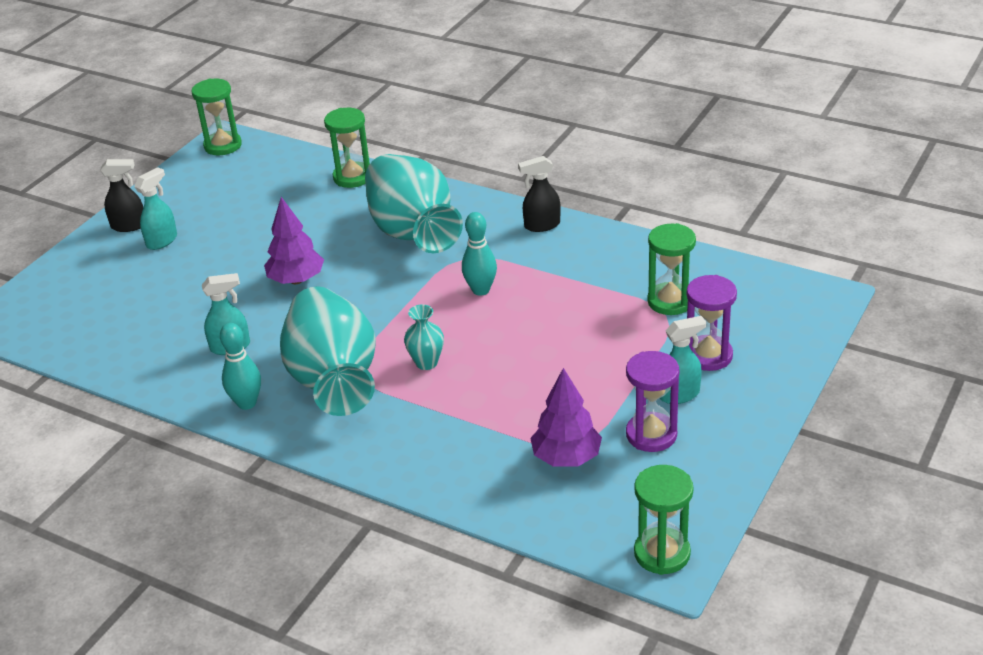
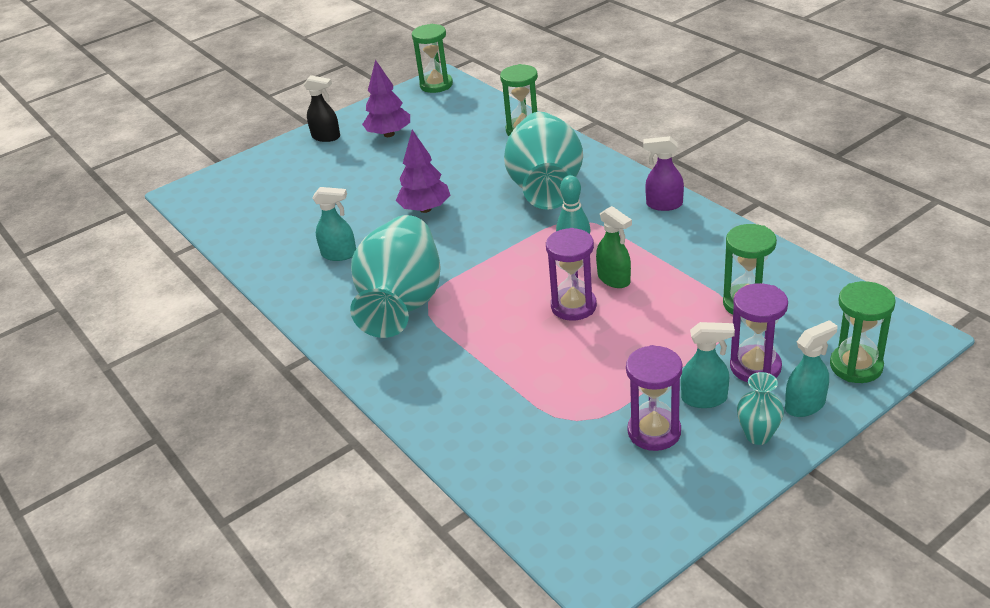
camera: 25 degrees right, 0 degrees up
turquoise spray bottle [134,167,177,250] -> turquoise spray bottle moved to [785,320,838,417]
turquoise bowling pin [220,323,261,410] -> none
turquoise vase [404,304,444,370] -> turquoise vase moved to [737,372,784,445]
black spray bottle [518,156,561,232] -> purple spray bottle [643,136,684,211]
purple tree [530,368,602,467] -> purple tree moved to [362,59,410,137]
green hourglass [634,465,693,575] -> green hourglass moved to [830,281,896,383]
none -> purple hourglass [546,228,597,321]
none -> green spray bottle [596,206,632,288]

